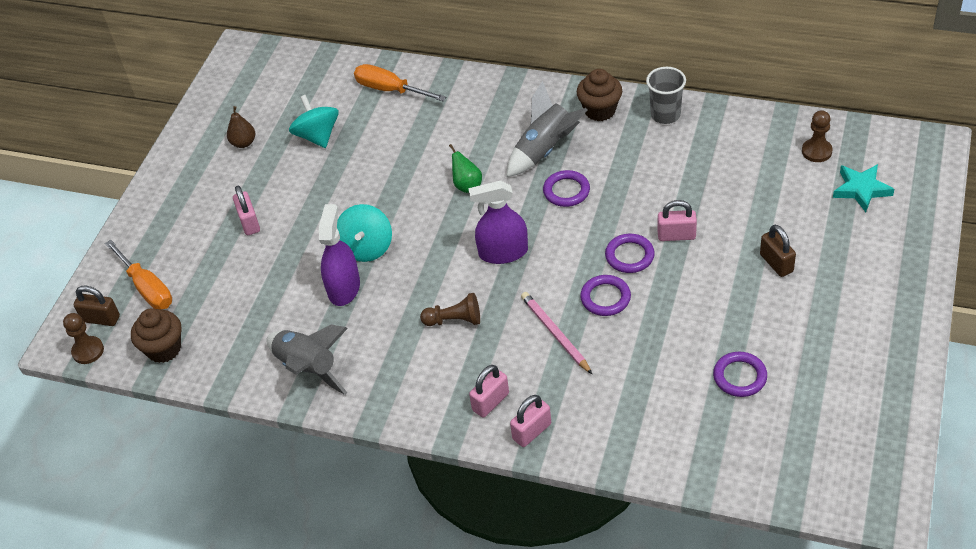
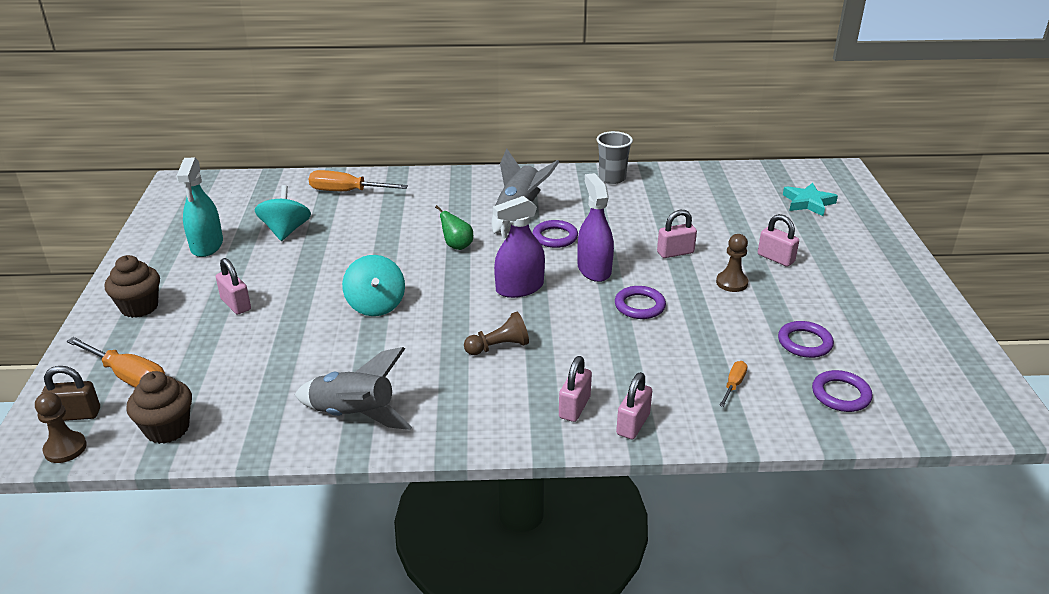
camera: 25 degrees left, 15 degrees down
brown pear [227,106,255,148] -> turquoise spray bottle [176,158,223,257]
turquoise spinning top [289,95,339,148] -> turquoise spinning top turned 45 degrees clockwise [255,185,311,241]
purple spray bottle [319,204,360,306] -> purple spray bottle moved to [577,173,614,282]
pink pencil [521,292,592,374] -> none
brown cupcake [577,69,622,121] -> brown cupcake moved to [105,255,160,318]
purple ring [605,234,655,273] -> purple ring moved to [812,370,873,412]
brown padlock [760,225,796,277] -> pink padlock [758,214,799,267]
brown pawn [802,110,833,162] -> brown pawn moved to [716,234,748,292]
none -> orange screwdriver [719,361,747,407]

